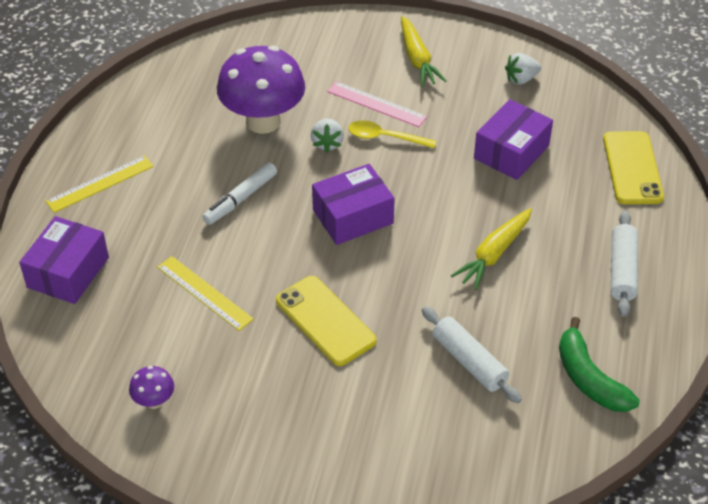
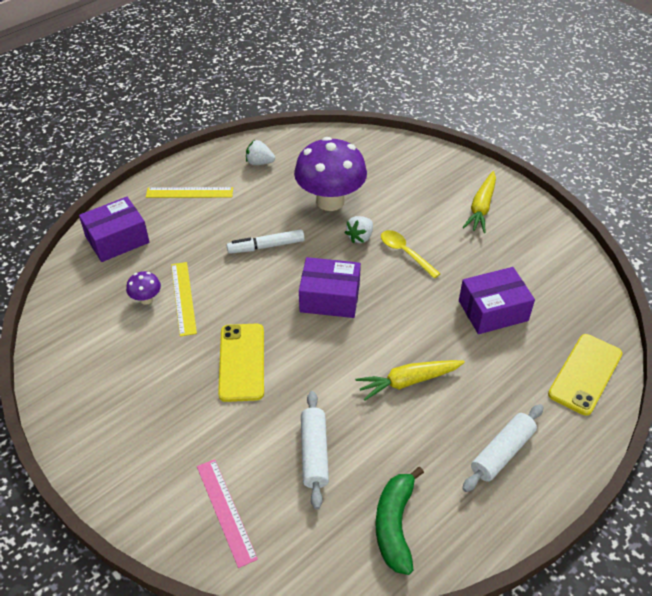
camera: 35 degrees right, 0 degrees up
purple mushroom [129,366,174,409] -> purple mushroom moved to [126,271,161,305]
pink ruler [327,81,427,127] -> pink ruler moved to [197,459,258,568]
white strawberry [505,53,541,85] -> white strawberry moved to [246,140,275,165]

